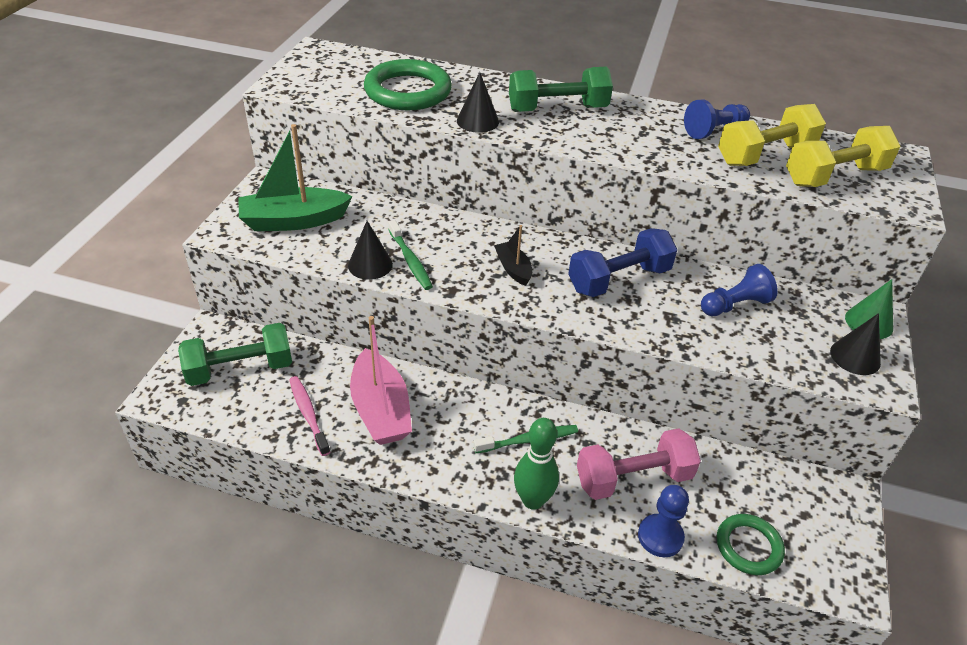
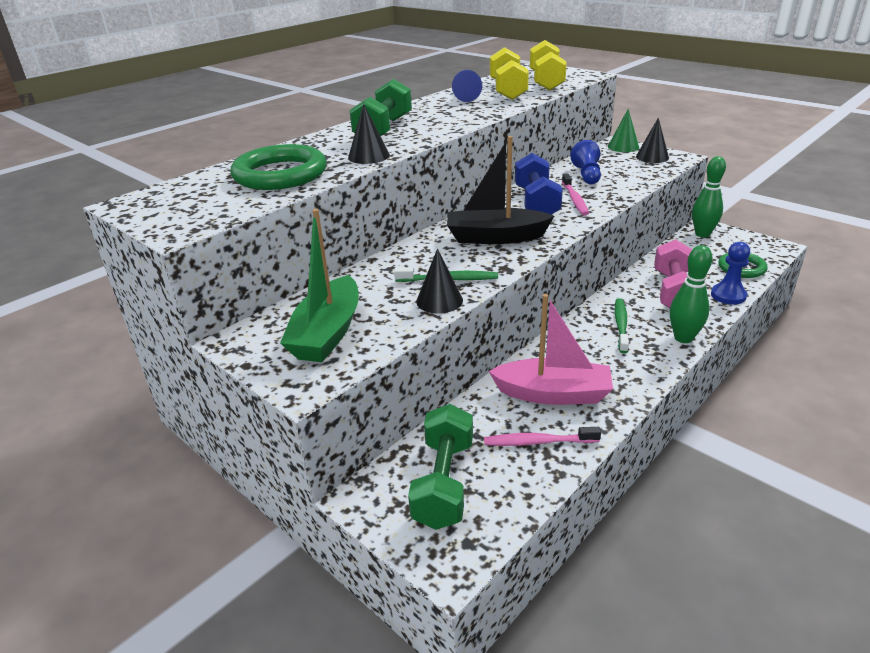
camera: 60 degrees left, 10 degrees down
black boat [494,225,532,286] -> black boat [447,136,554,244], size x1.90
none -> pink toothbrush [562,174,589,216]
none -> green bowling pin [692,156,726,237]

